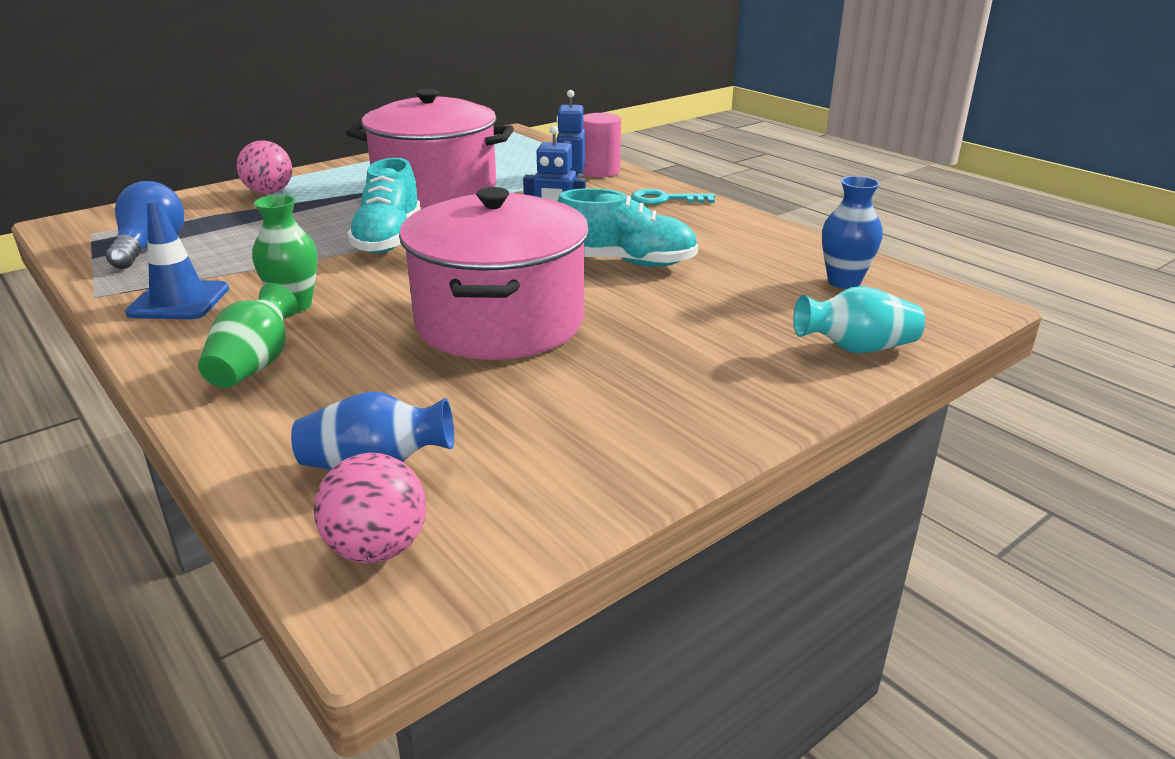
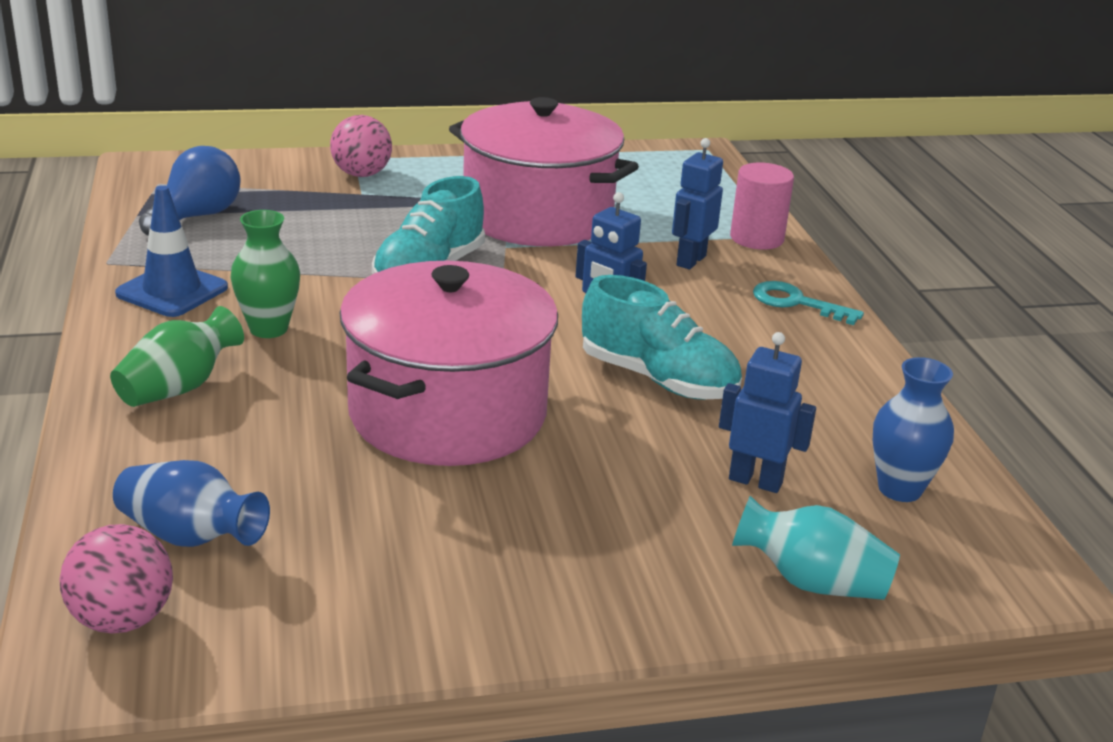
camera: 25 degrees right, 0 degrees up
none -> blue robot [719,332,816,493]

